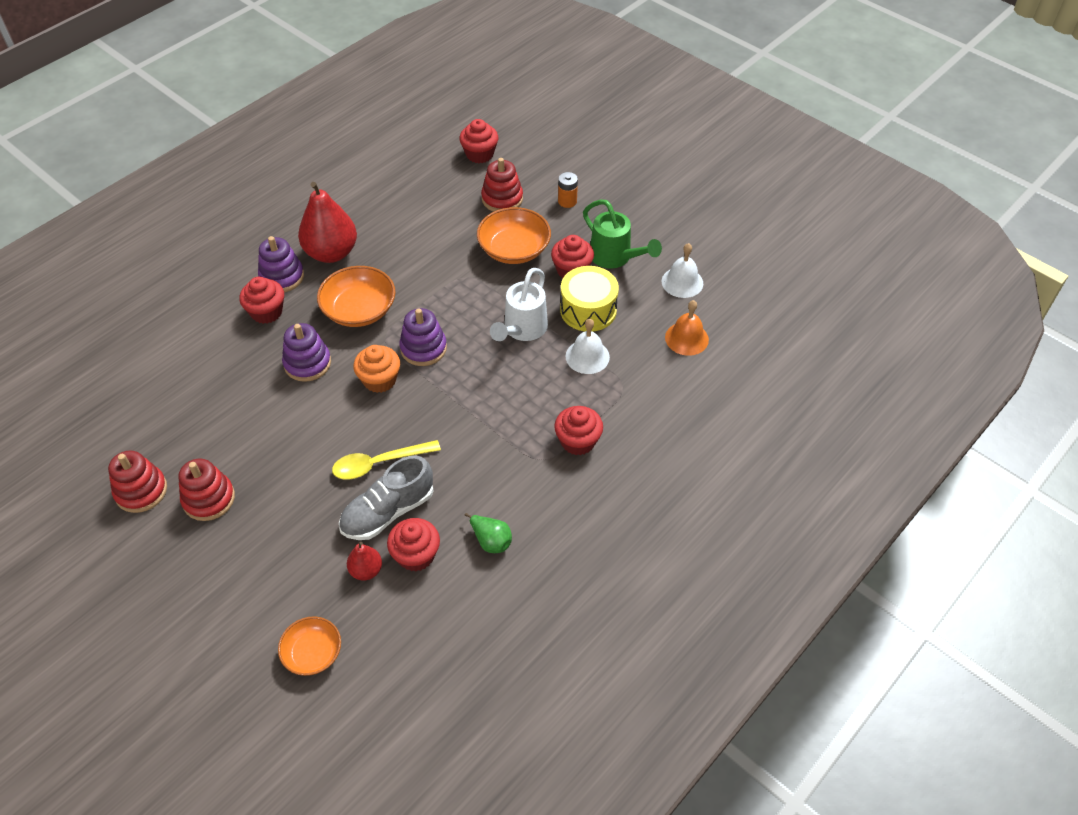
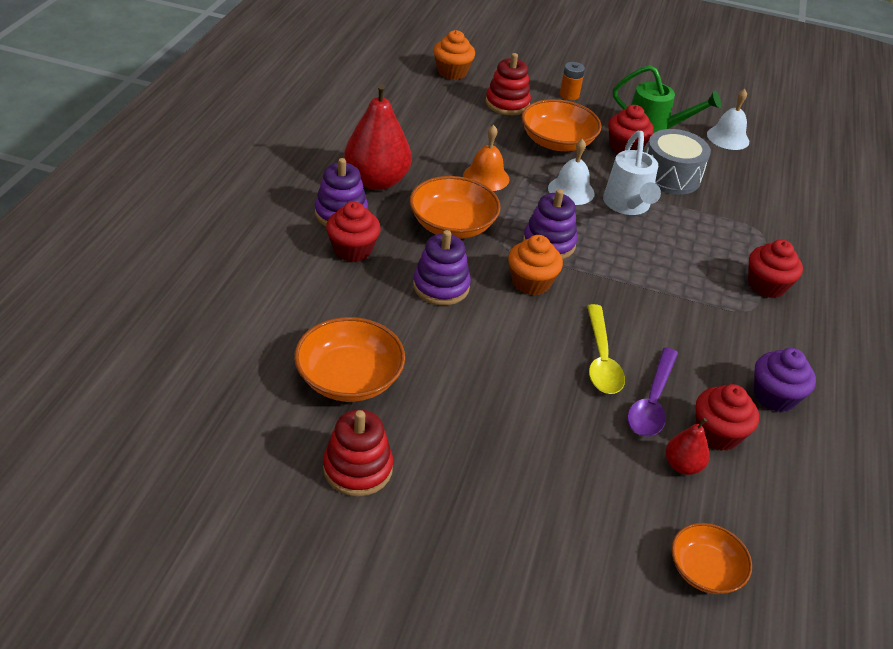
camera: 30 degrees left, 10 degrees down
red stacking toy [178,458,235,521] -> none
yellow spoon [332,440,441,480] -> yellow spoon turned 45 degrees counterclockwise [587,304,625,394]
grey shoe [339,456,433,540] -> purple spoon [627,347,678,437]
red cupcake [459,119,498,163] -> orange cupcake [434,30,475,80]
green pear [465,513,512,553] -> purple cupcake [754,348,816,412]
yellow drum [560,266,619,332] -> grey drum [646,129,711,195]
white bell [566,319,610,374] -> white bell moved to [548,139,595,205]
orange bell [665,300,709,356] -> orange bell moved to [463,125,510,191]
none -> orange bowl [294,317,405,402]

